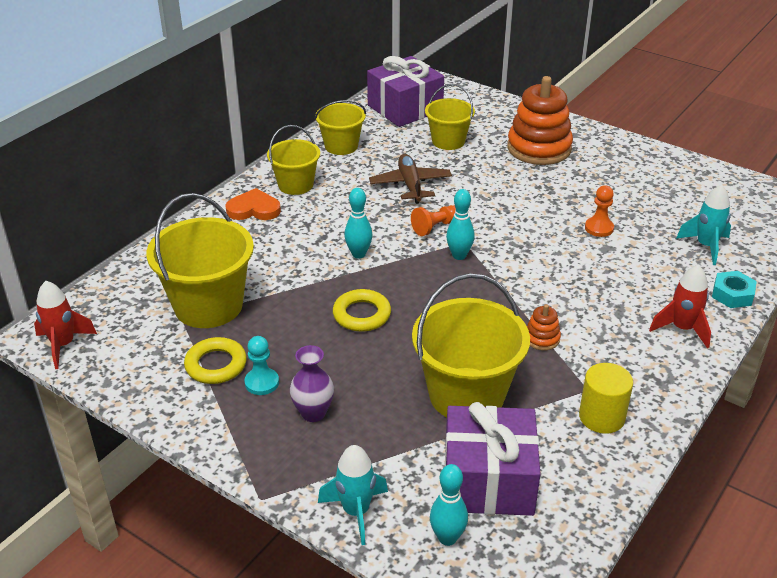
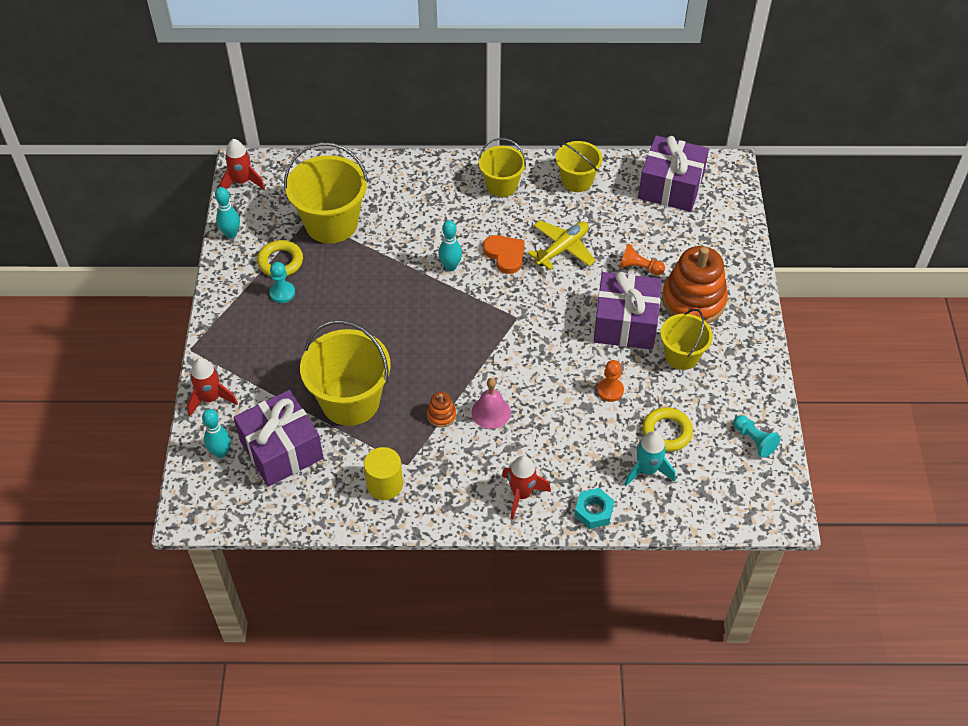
camera: 55 degrees right, 15 degrees up
orange heart [225,188,281,220] -> orange heart moved to [483,235,525,274]
purple vase [290,345,334,422] -> none
turquoise rocket [318,445,388,545] -> red rocket [187,358,238,416]
yellow ring [333,289,391,332] -> yellow ring moved to [642,407,693,452]
brown plane [369,154,452,204] -> yellow plane [528,220,596,270]
orange pawn [411,205,456,236] -> orange pawn moved to [619,244,665,275]
yellow bucket [425,84,475,150] -> yellow bucket moved to [660,309,713,370]
turquoise bowling pin [446,189,475,260] -> turquoise bowling pin moved to [215,187,240,238]
none -> pink bell [472,378,511,429]
none -> purple gift [593,272,661,350]
none -> turquoise pawn [733,415,781,458]

